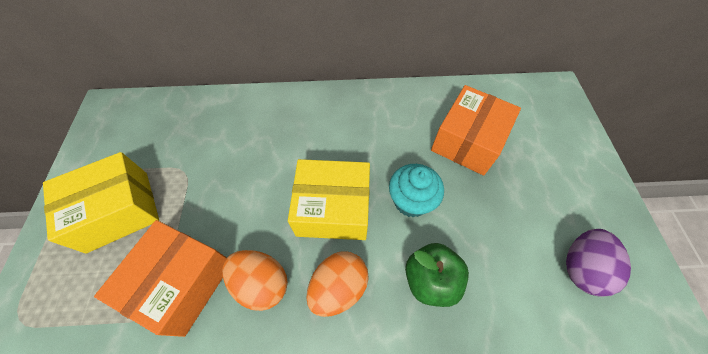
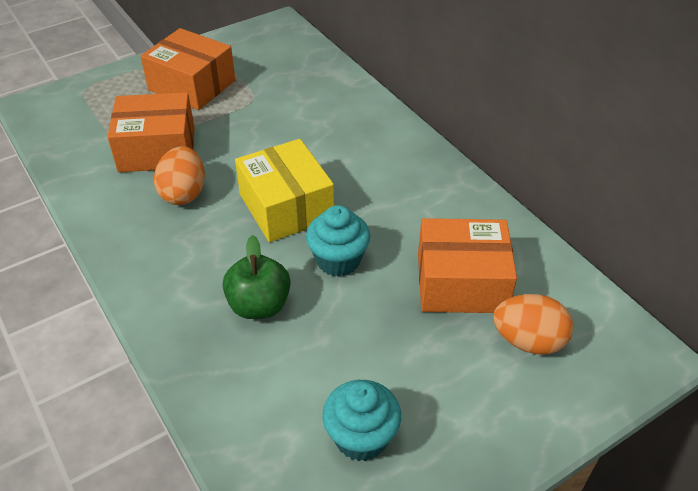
camera: 60 degrees right, 15 degrees down
yellow box [43,152,159,254] -> orange box [140,28,235,110]
orange egg [306,251,369,317] -> orange egg moved to [493,294,574,354]
purple egg [566,229,631,297] -> turquoise cupcake [322,380,401,461]

